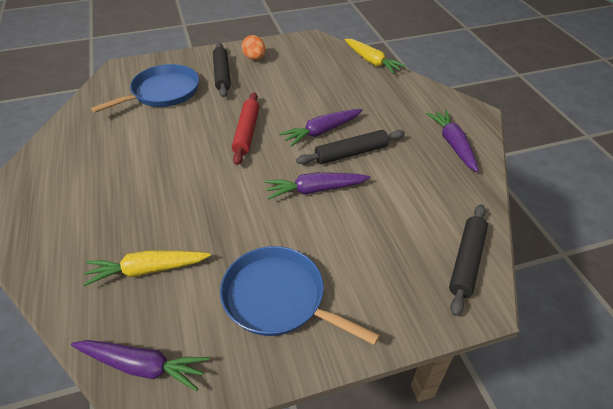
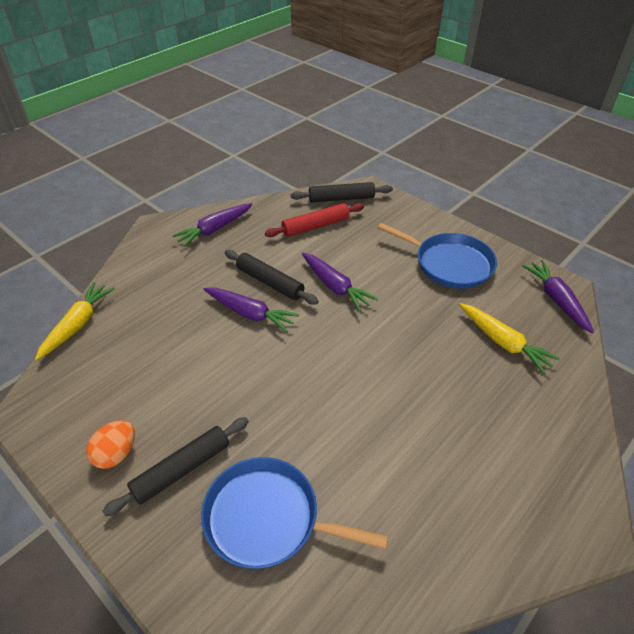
camera: 120 degrees left, 0 degrees up
blue pan [220,246,380,345] -> blue pan turned 60 degrees counterclockwise [378,223,497,289]
red rolling pin [232,92,259,165] -> red rolling pin moved to [265,203,364,237]

